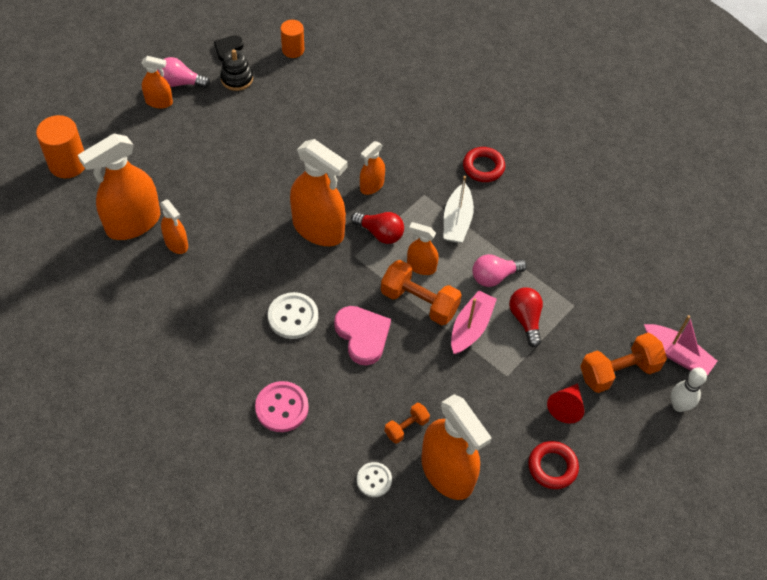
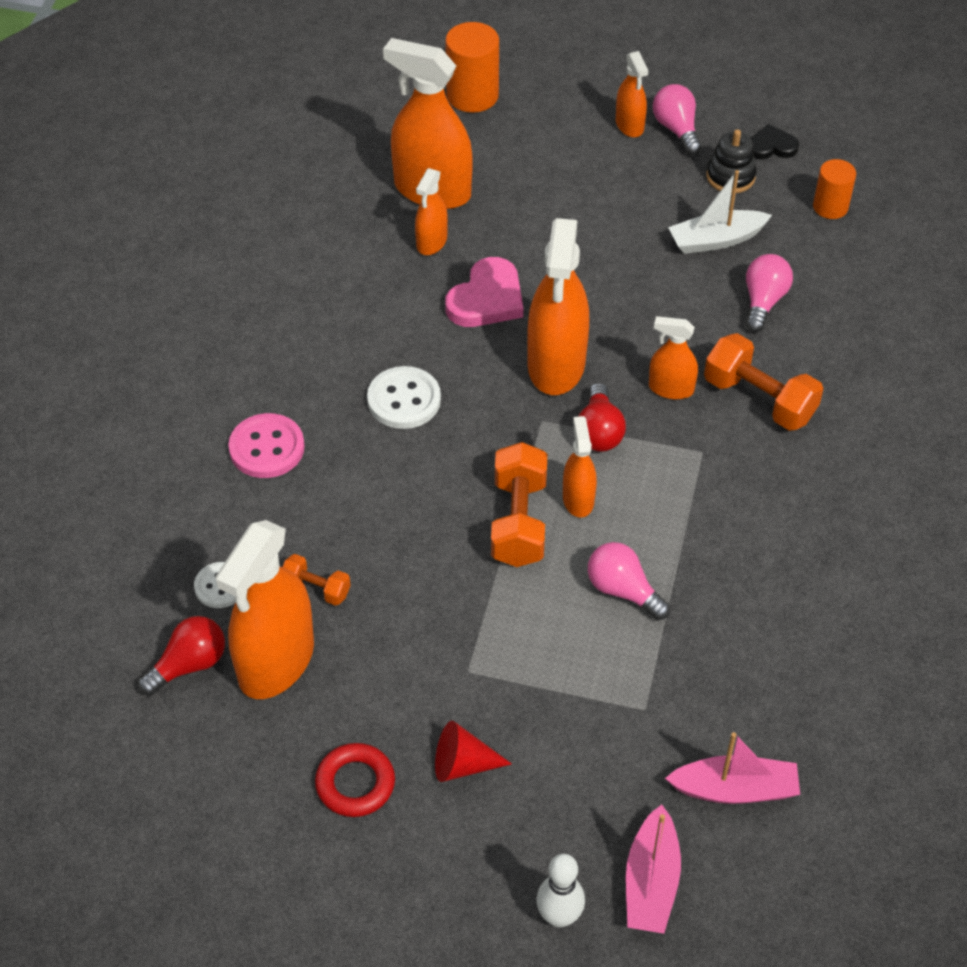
camera: 65 degrees right, 5 degrees down
pink heart [334,306,391,365] -> pink heart moved to [445,257,523,327]
white boat [443,176,474,243] -> white boat moved to [668,170,772,254]
pink boat [451,290,497,354] -> pink boat moved to [665,732,800,804]
red ring [463,147,505,182] -> none
red light bulb [509,287,543,347] -> red light bulb moved to [138,616,225,696]
orange dumbbell [580,333,667,393] -> orange dumbbell moved to [704,333,823,431]
none -> pink light bulb [746,254,793,332]

